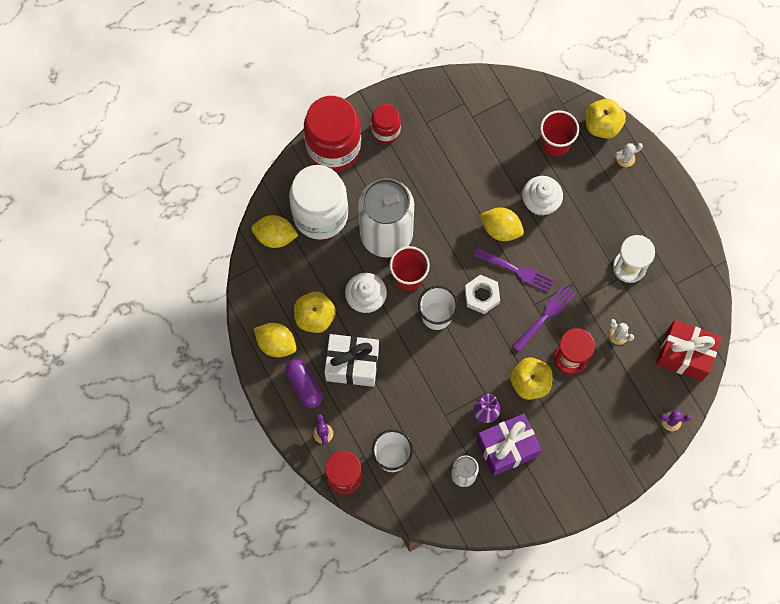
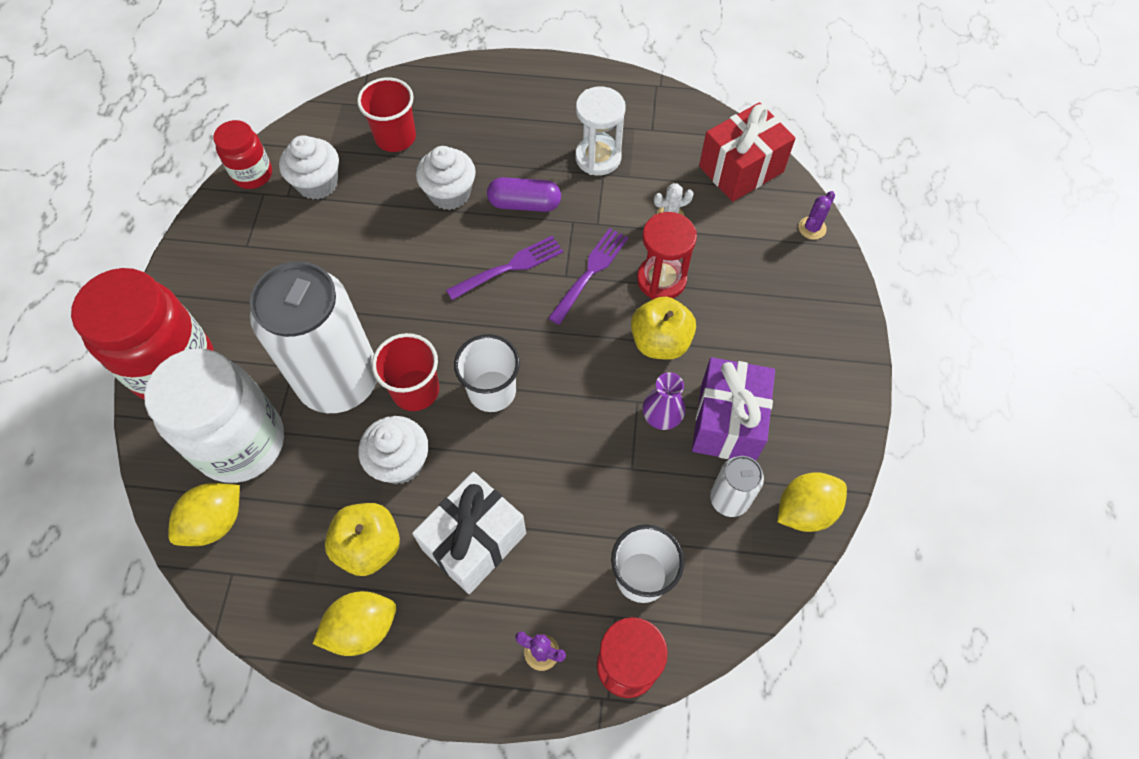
camera: 55 degrees left, 10 degrees down
purple capsule [285,360,323,408] -> purple capsule moved to [487,177,561,212]
red jar [371,104,401,144] -> red jar moved to [213,120,272,189]
white nut [465,275,500,314] -> none
yellow lemon [480,208,524,241] -> yellow lemon moved to [778,472,847,532]
purple fork [513,284,576,352] -> purple fork turned 45 degrees clockwise [548,228,628,325]
yellow apple [585,99,626,139] -> none
white cactus [615,143,643,167] -> none
none -> white cupcake [279,135,339,199]

